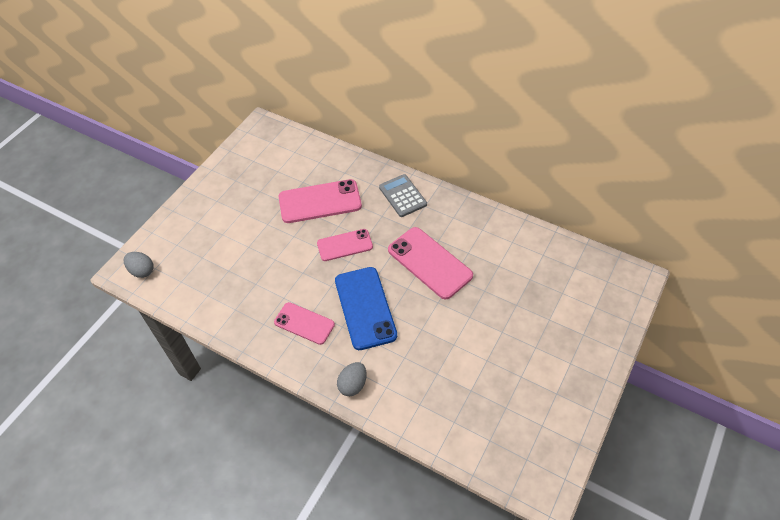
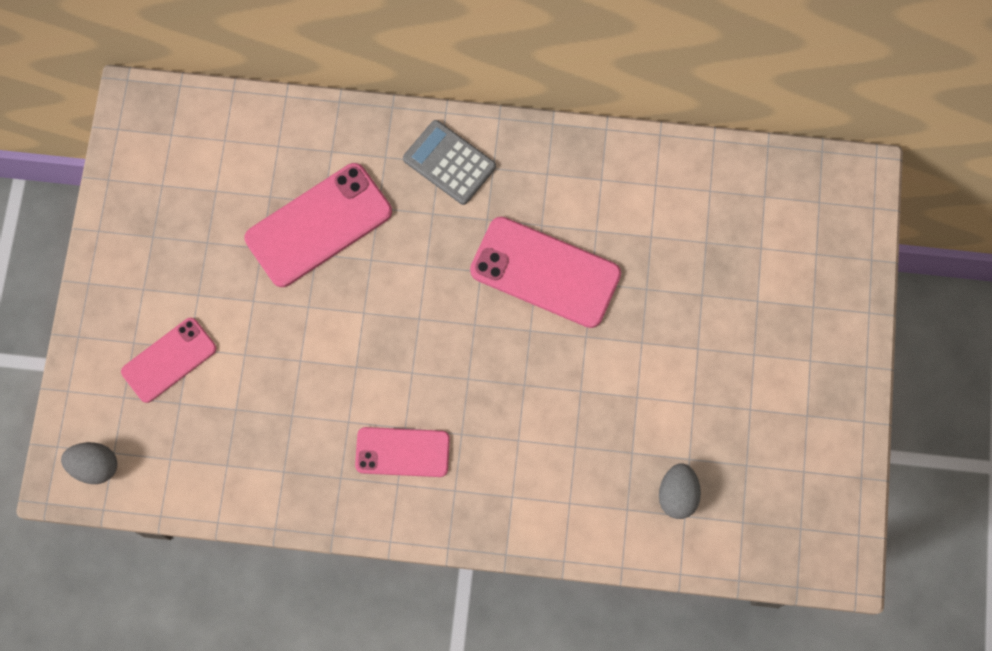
camera: 25 degrees left, 20 degrees up
pink phone [317,229,373,261] -> pink phone moved to [121,318,216,403]
blue phone [335,267,397,350] -> none
grey egg [337,362,367,396] -> grey egg moved to [659,463,701,519]

